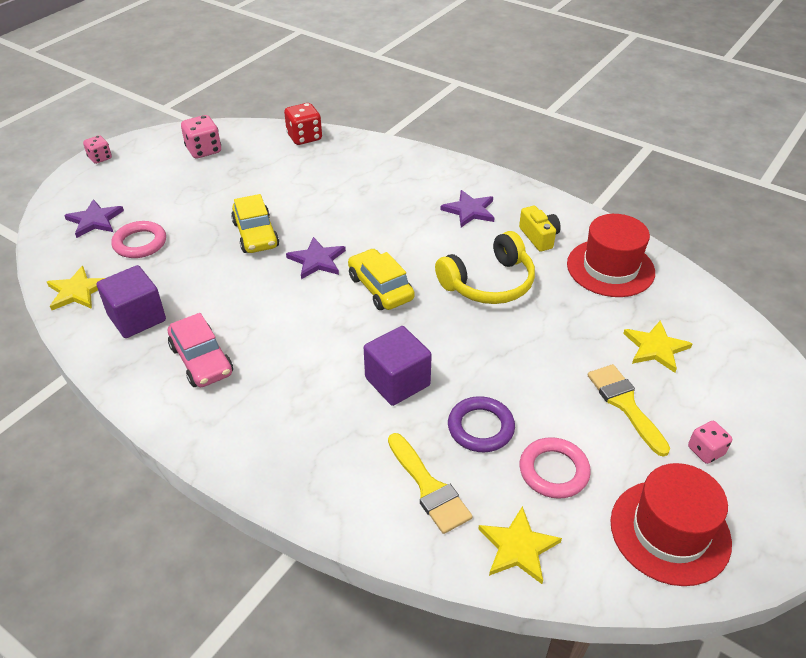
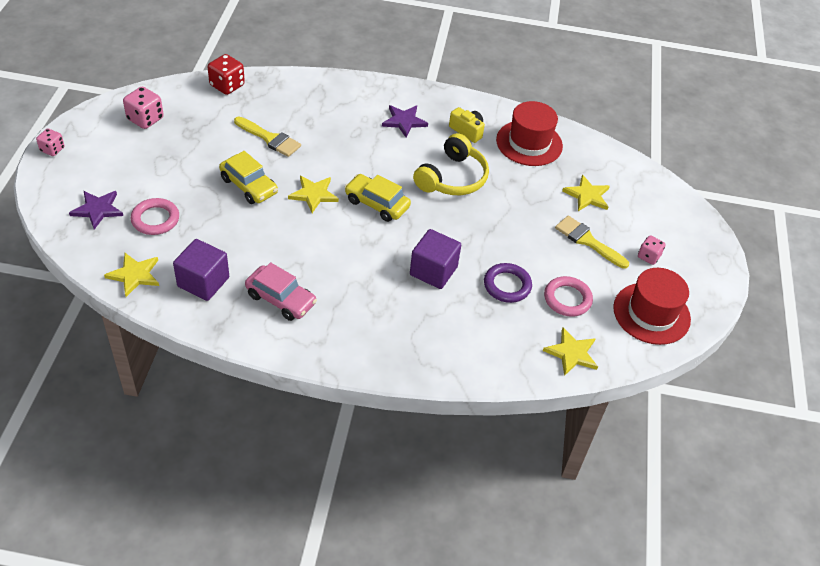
camera: 30 degrees left, 5 degrees up
purple star [286,237,346,279] -> yellow star [288,176,339,213]
yellow brush [388,433,473,534] -> yellow brush moved to [234,117,301,157]

